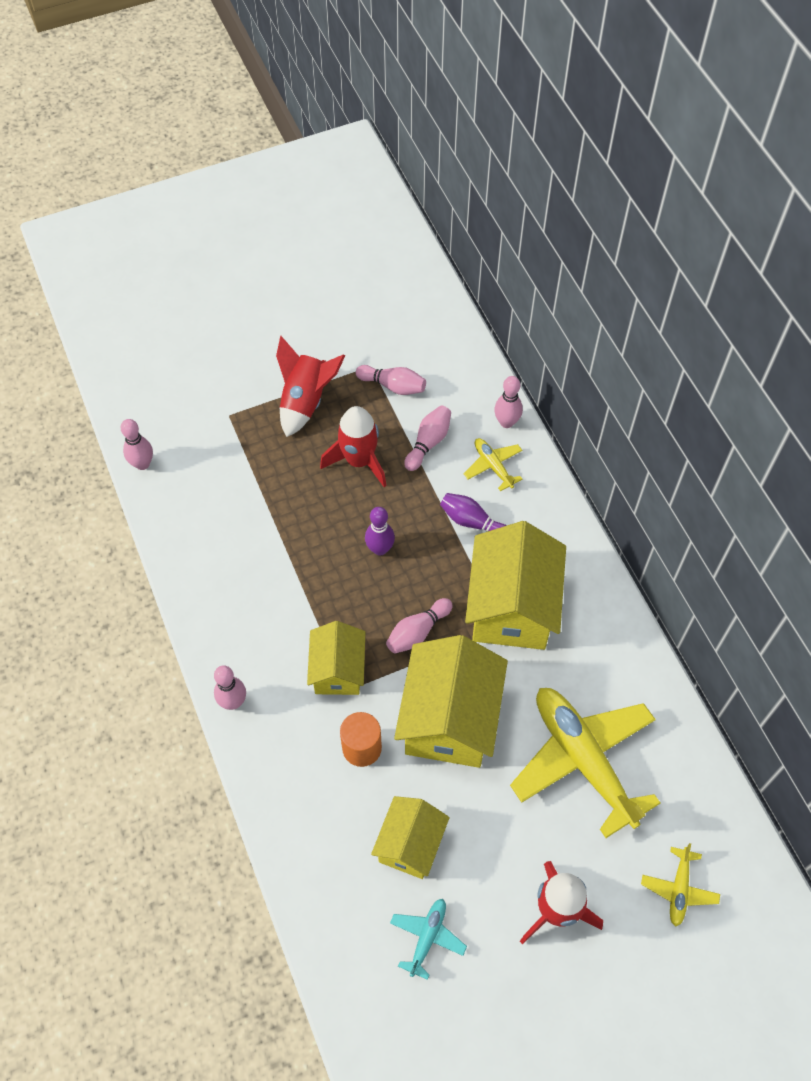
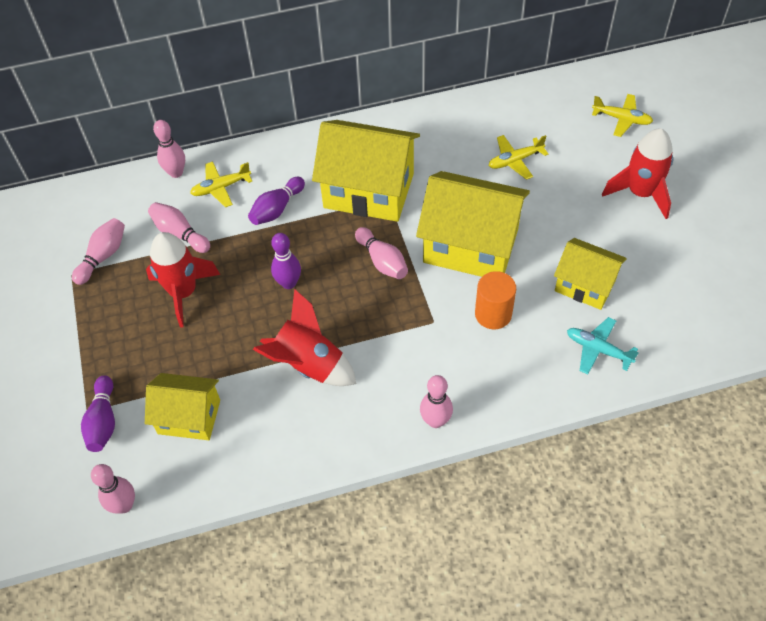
camera: 80 degrees left, 5 degrees down
red rocket [276,336,345,437] -> red rocket moved to [253,289,356,386]
yellow house [307,621,365,695] -> yellow house moved to [145,373,220,440]
turquoise plane [390,899,467,980] -> turquoise plane moved to [567,317,639,375]
yellow plane [510,688,660,838] -> yellow plane [489,135,548,180], size x0.46
none -> purple bowling pin [81,375,115,452]

